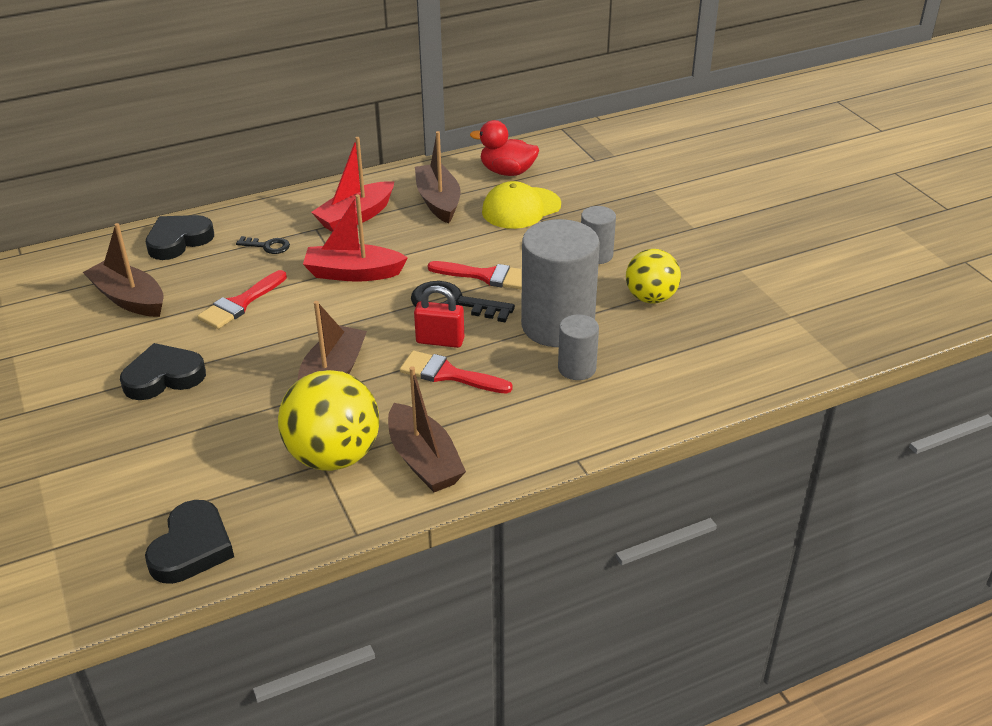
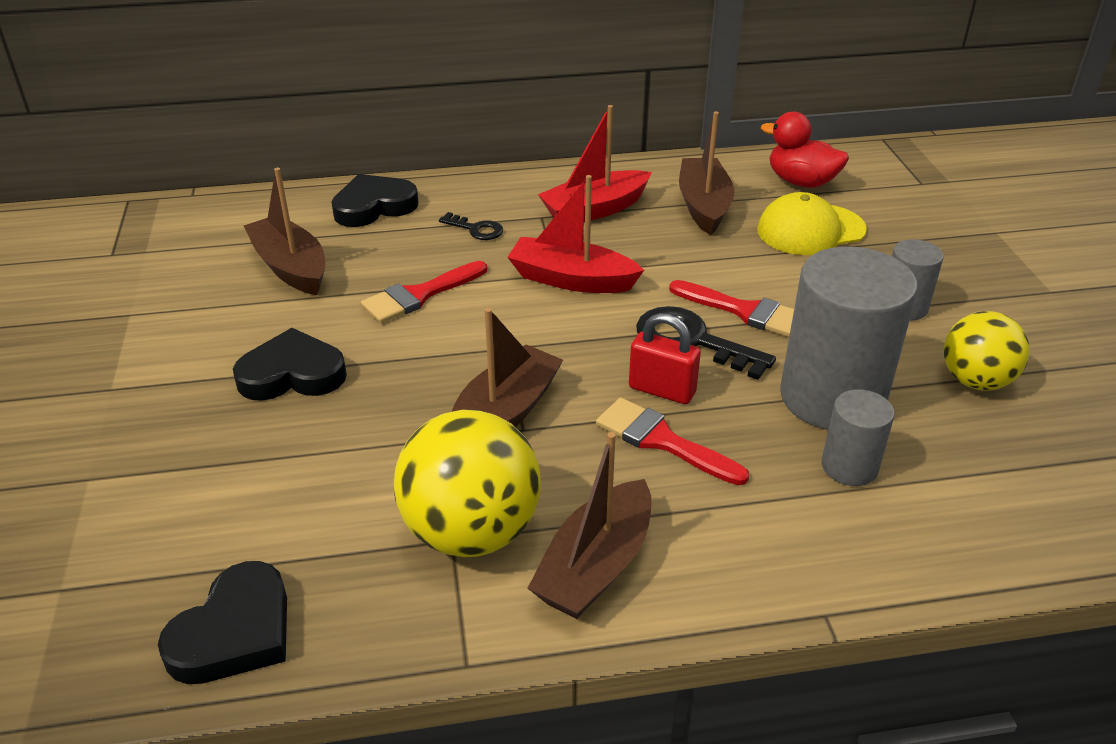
camera: 15 degrees right, 0 degrees up
brown boat [388,366,466,492] -> brown boat turned 45 degrees clockwise [527,432,652,619]

